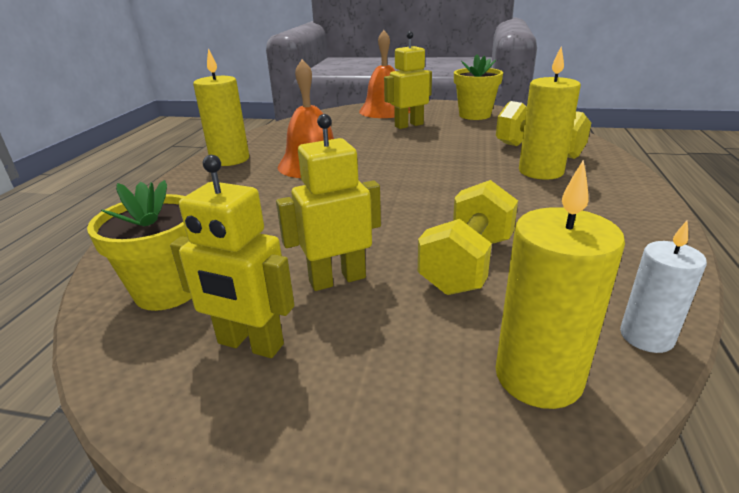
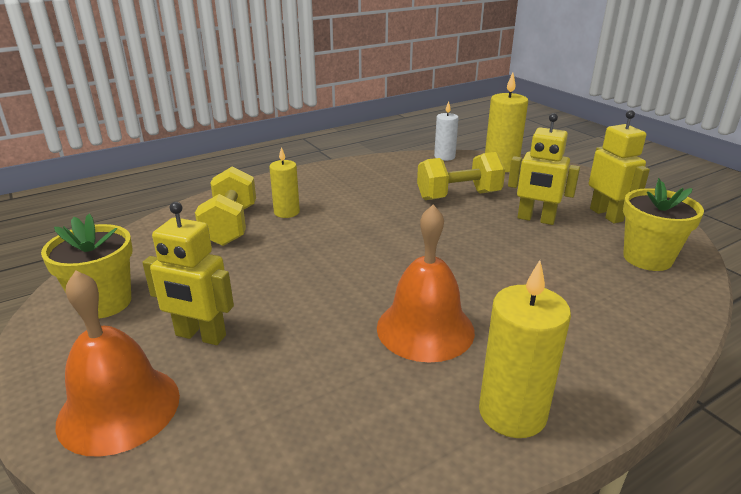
camera: 135 degrees left, 0 degrees up
yellow candle [519,47,581,180] -> yellow candle [269,147,300,218], size x0.63

